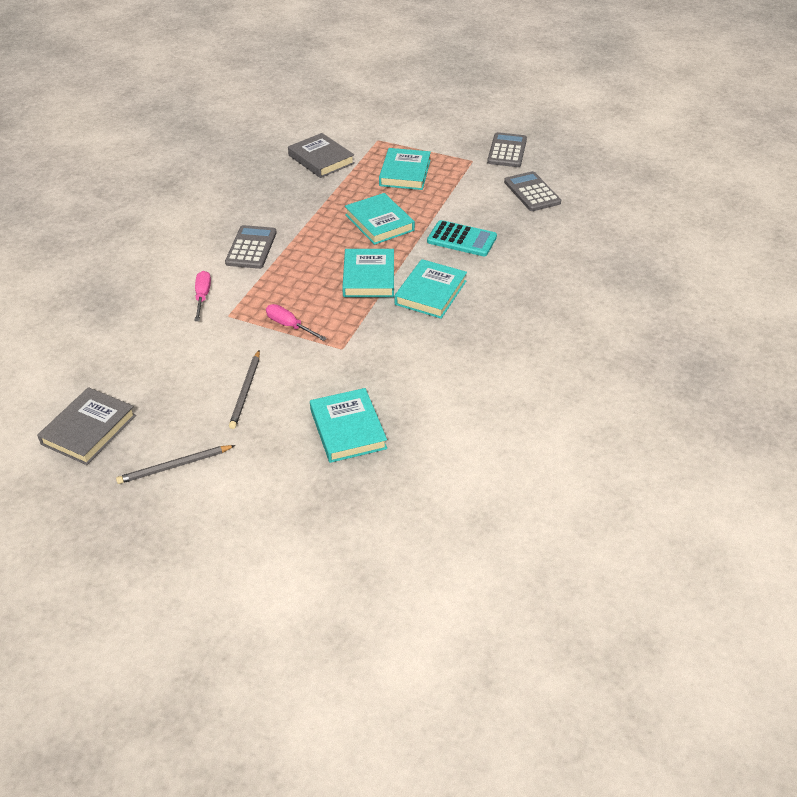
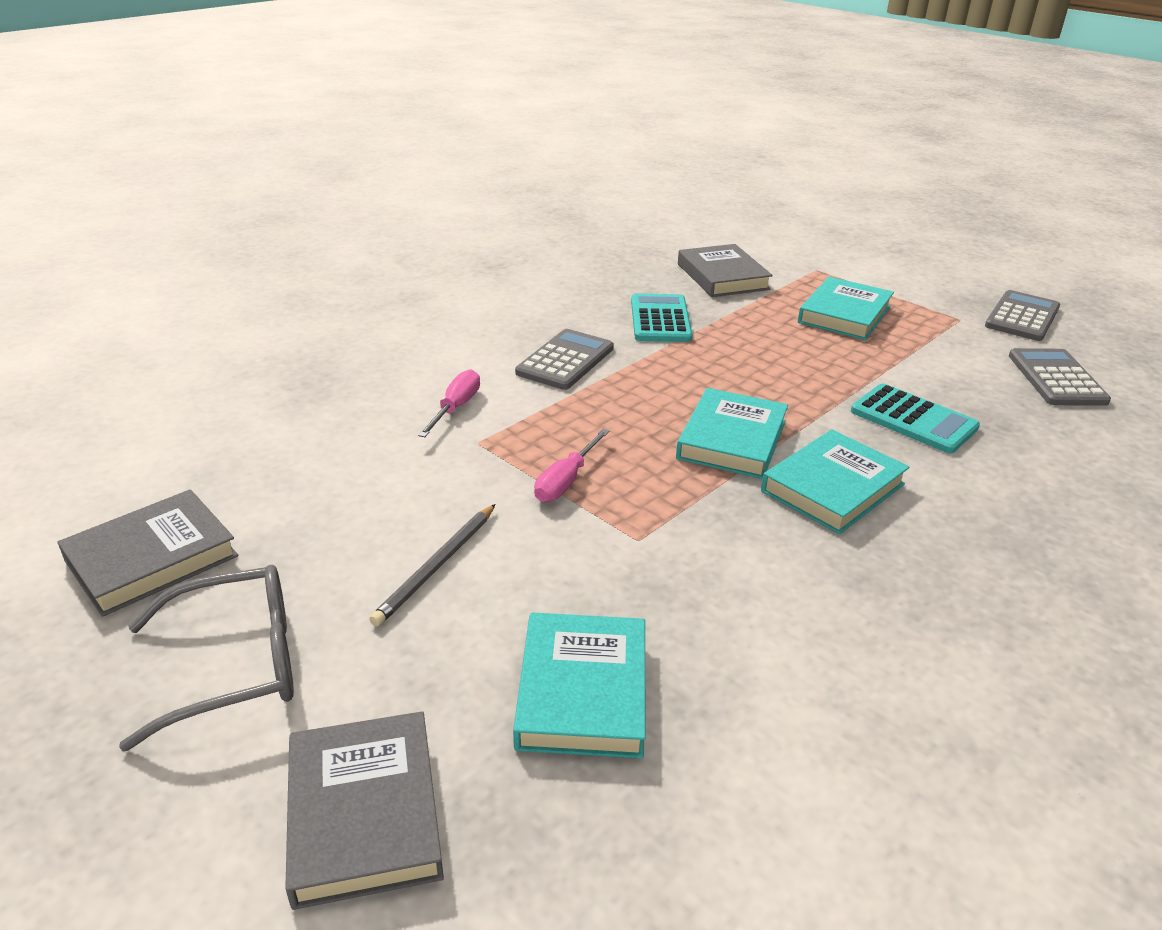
camera: 20 degrees right, 10 degrees down
grey pencil [116,445,236,484] -> grey glasses [119,565,294,751]
pink screwdriver [266,304,327,341] -> pink screwdriver turned 120 degrees counterclockwise [534,429,609,502]
turquoise book [345,193,415,245] -> none
none -> grey book [285,711,444,910]
none -> turquoise calculator [631,293,692,342]

